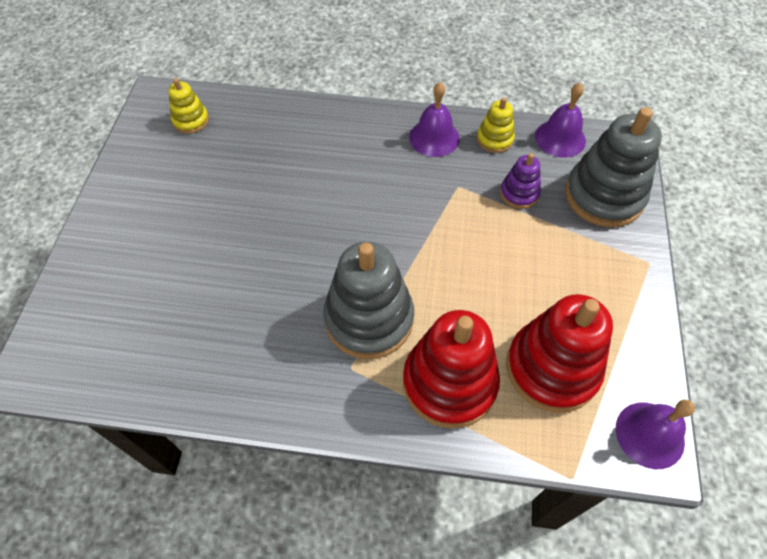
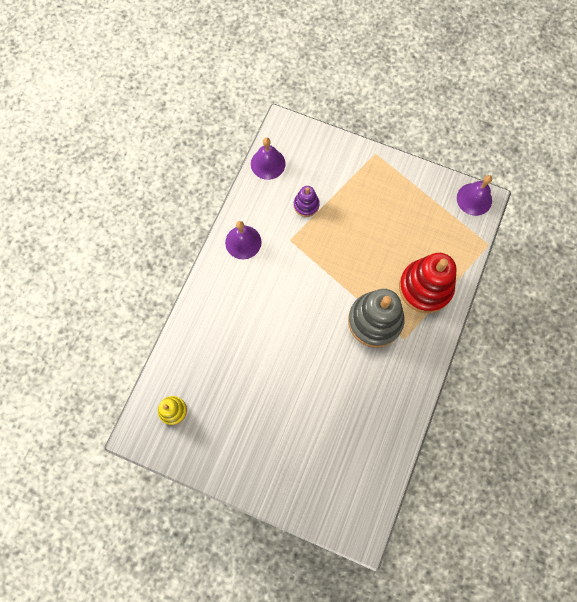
camera: 75 degrees left, 15 degrees up
yellow stacking toy [477,97,515,153] -> none
red stacking toy [506,294,613,413] -> none
grey stacking toy [565,107,662,227] -> none

